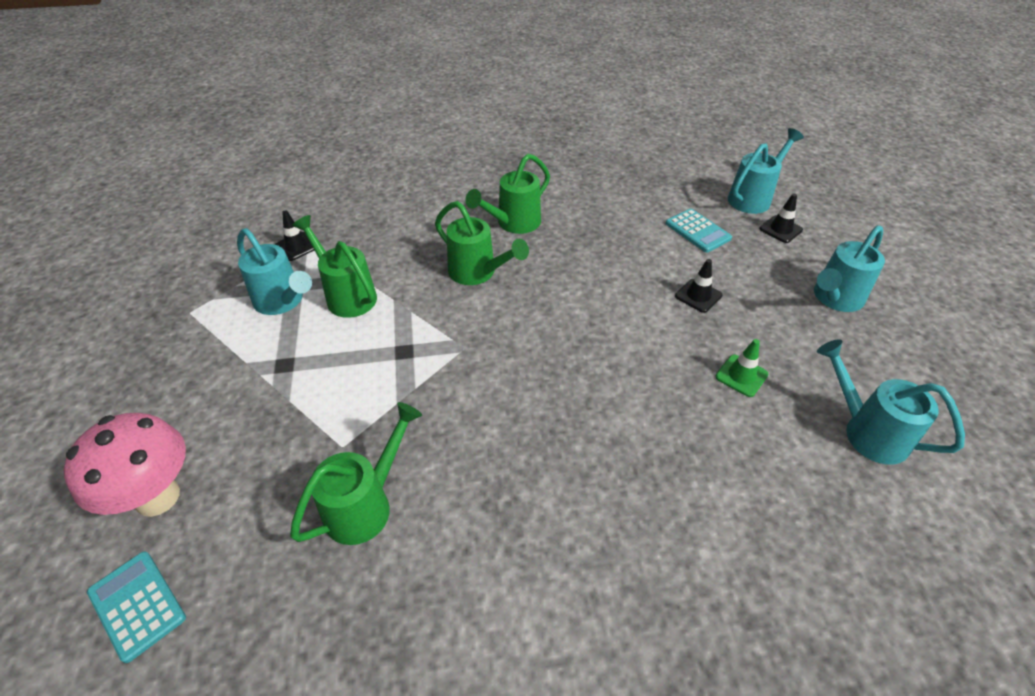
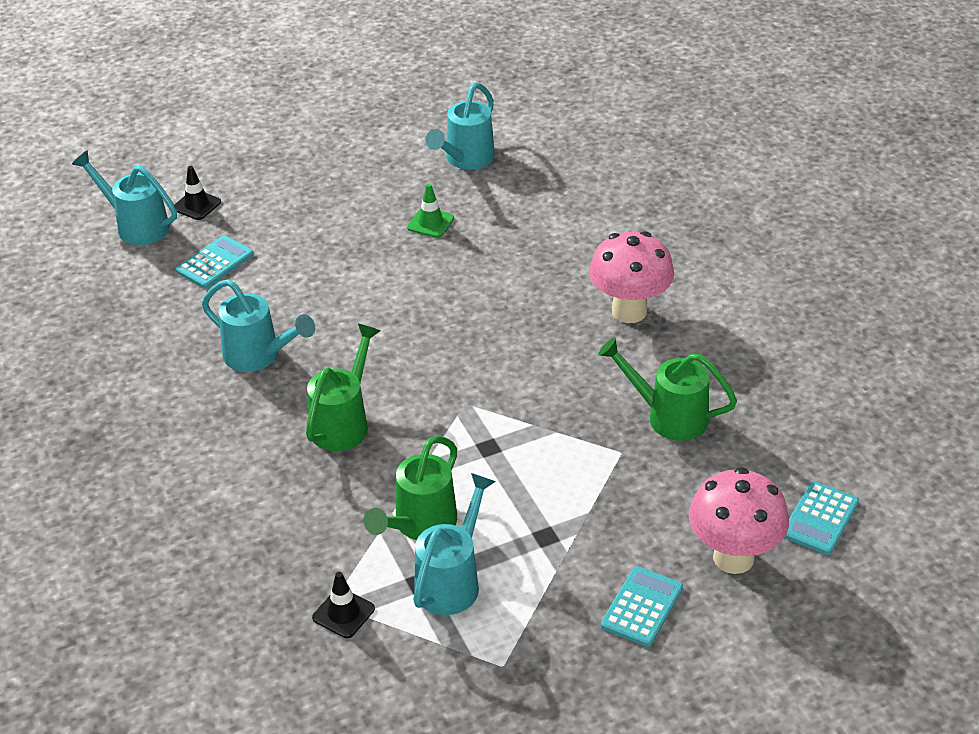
camera: 105 degrees left, 5 degrees down
green watering can [465,154,550,234] -> none
black traffic cone [675,259,723,313] -> none
turquoise watering can [814,225,885,312] -> turquoise watering can moved to [202,279,315,372]
none -> pink mushroom [589,231,674,323]
none -> turquoise calculator [601,566,683,647]

